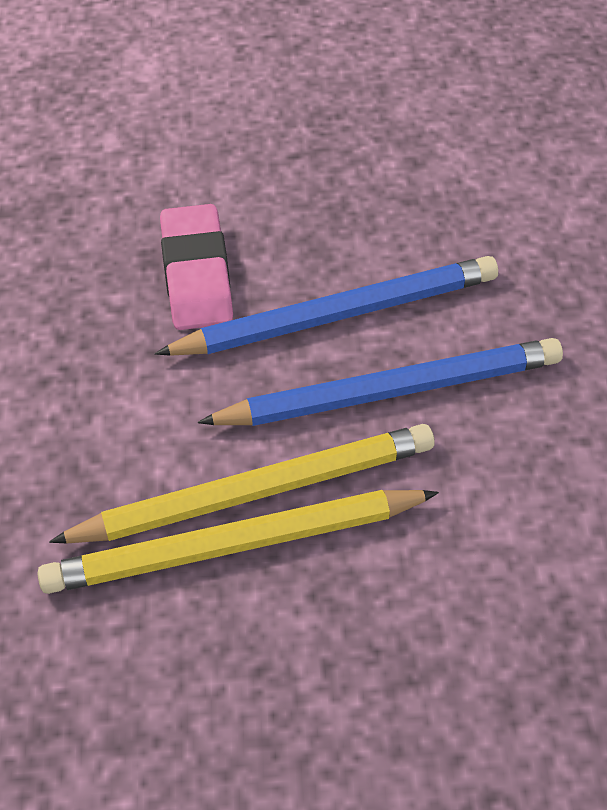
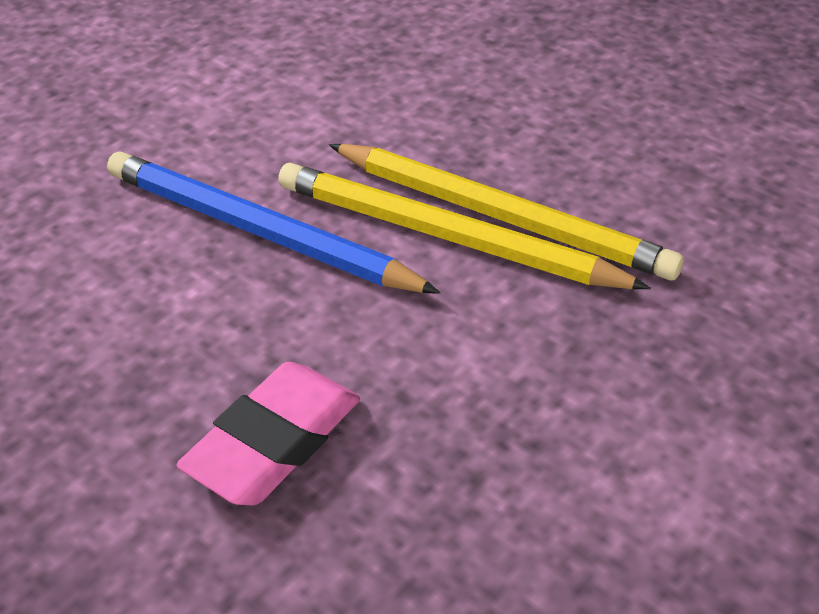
camera: 135 degrees left, 10 degrees down
blue pencil [155,256,498,356] -> none

